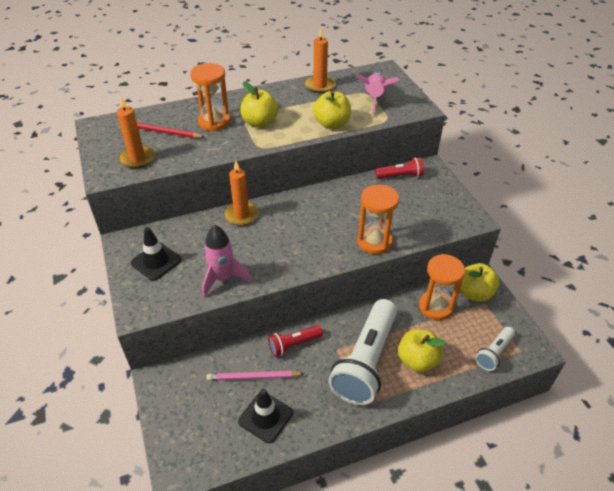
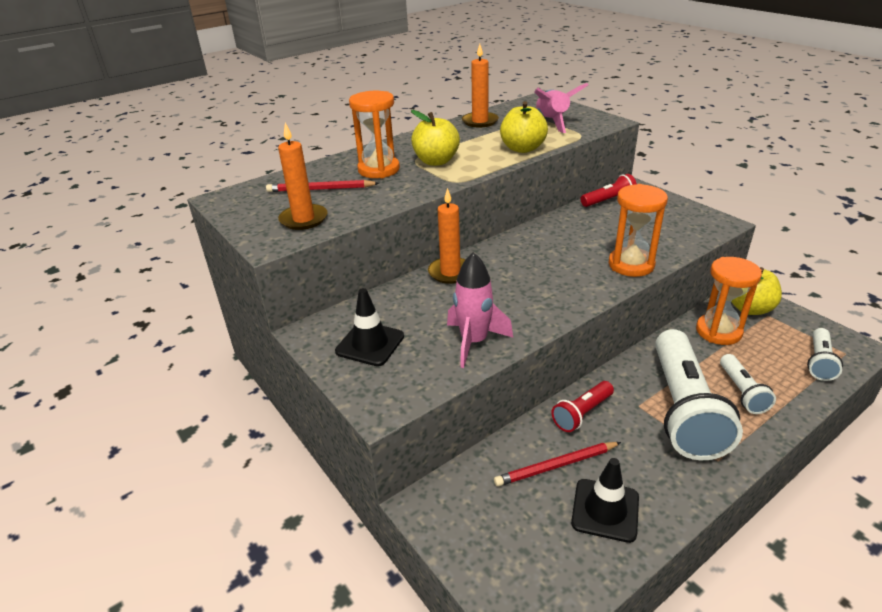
camera: 15 degrees left, 10 degrees down
pink pencil [206,371,304,381] -> red pencil [494,442,621,487]
yellow apple [398,329,446,372] -> white flashlight [720,354,776,414]

